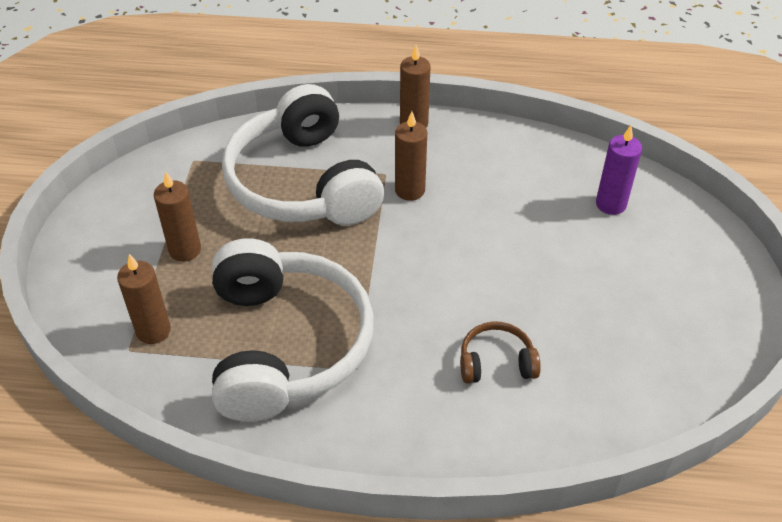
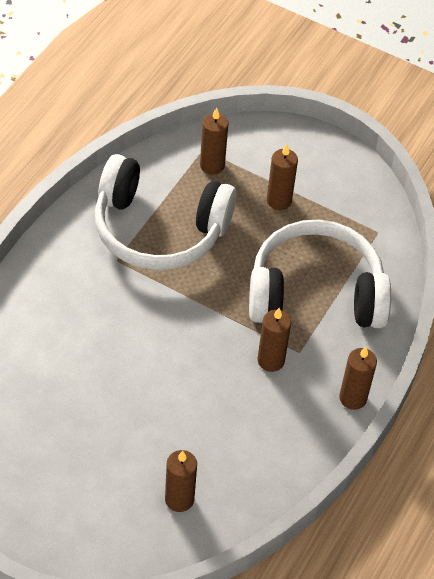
camera: 110 degrees right, 5 degrees up
brown headphones [460,321,541,384] -> none
purple candle [596,125,642,215] -> brown candle [165,450,197,512]

